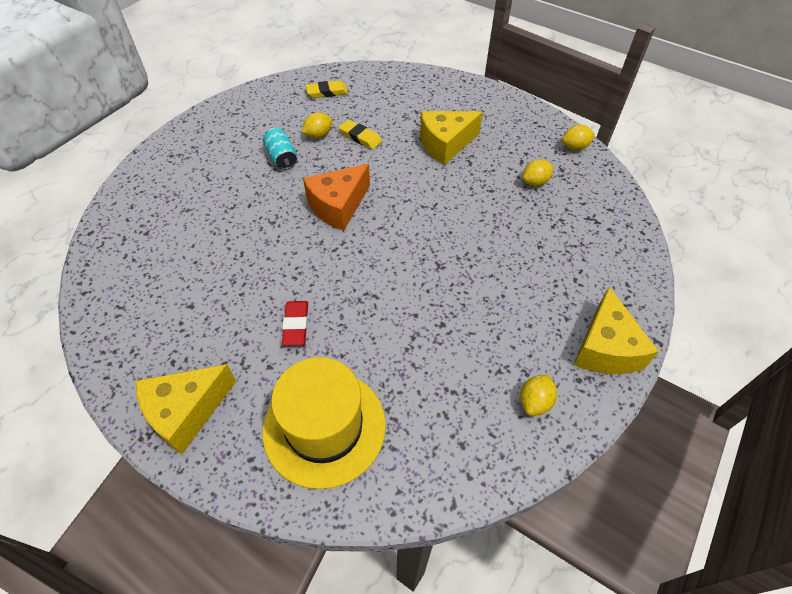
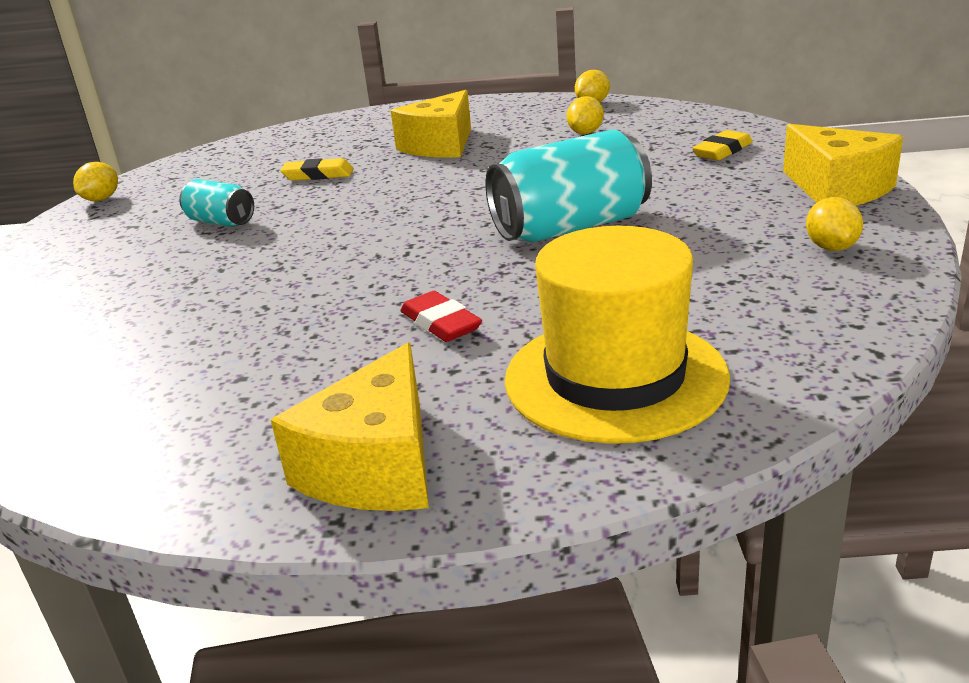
camera: 30 degrees left, 25 degrees down
yellow lemon [302,112,332,138] -> yellow lemon moved to [73,162,118,201]
orange cheese [303,164,370,231] -> none
yellow eraser [306,80,348,98] -> yellow eraser moved to [692,130,753,160]
none -> turquoise can [486,130,652,243]

